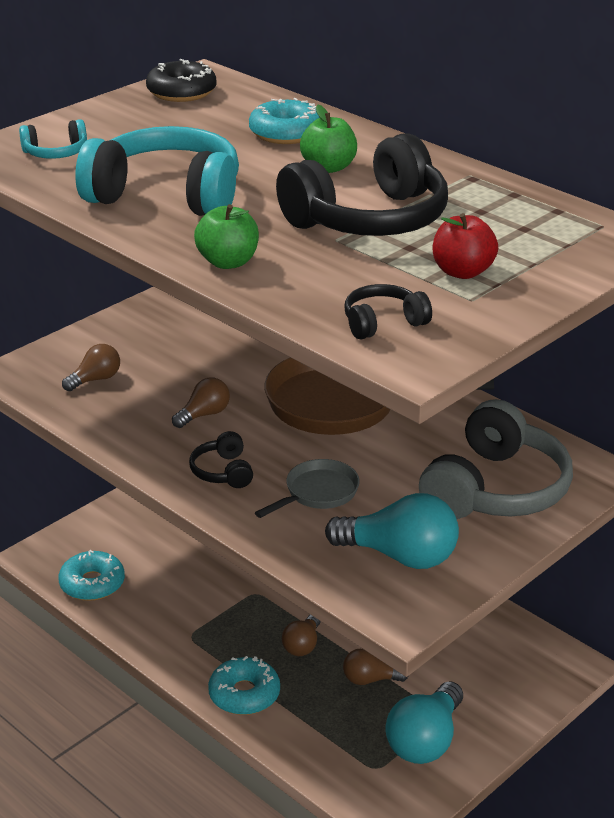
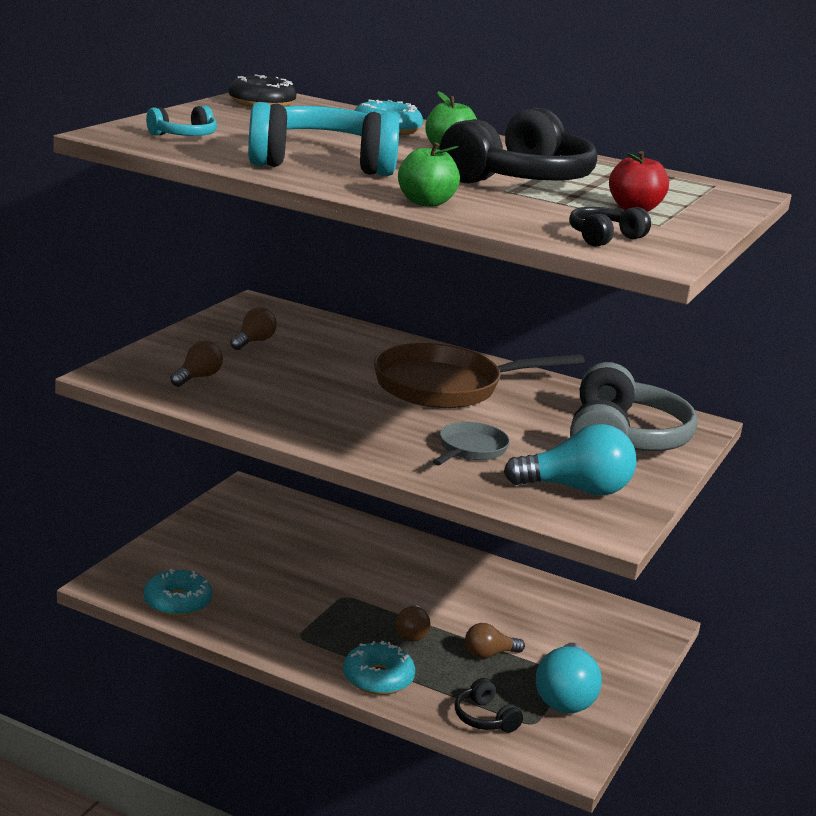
camera: 20 degrees left, 10 degrees down
brown light bulb [172,378,230,428] -> brown light bulb moved to [230,307,277,350]
black headphones [189,431,253,488] -> black headphones moved to [455,678,523,733]

